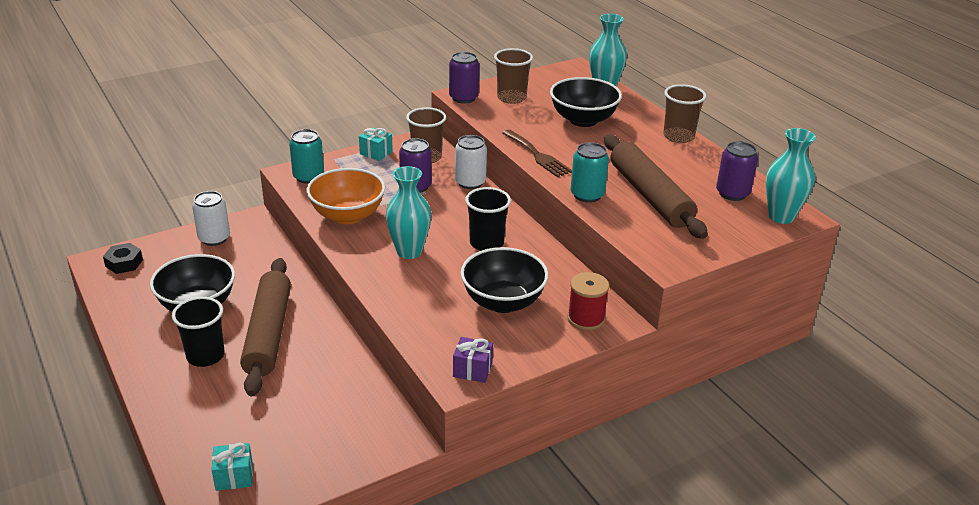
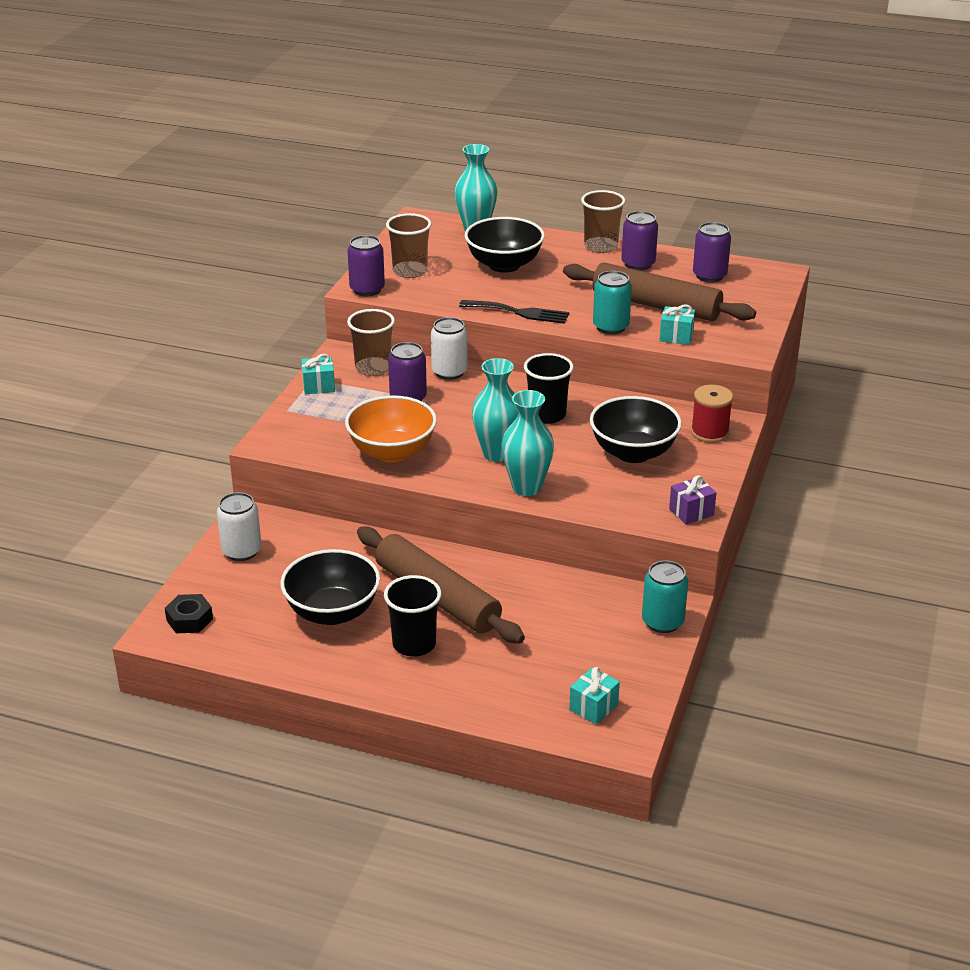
camera: 40 degrees left, 0 degrees up
turquoise can [289,129,324,184] -> turquoise can moved to [642,561,688,633]
brown fork [502,130,572,177] -> black fork [459,300,569,324]
turquoise vase [766,128,816,224] -> turquoise vase moved to [501,390,554,496]
none -> purple can [621,211,658,271]
none -> turquoise gift [659,304,695,345]

